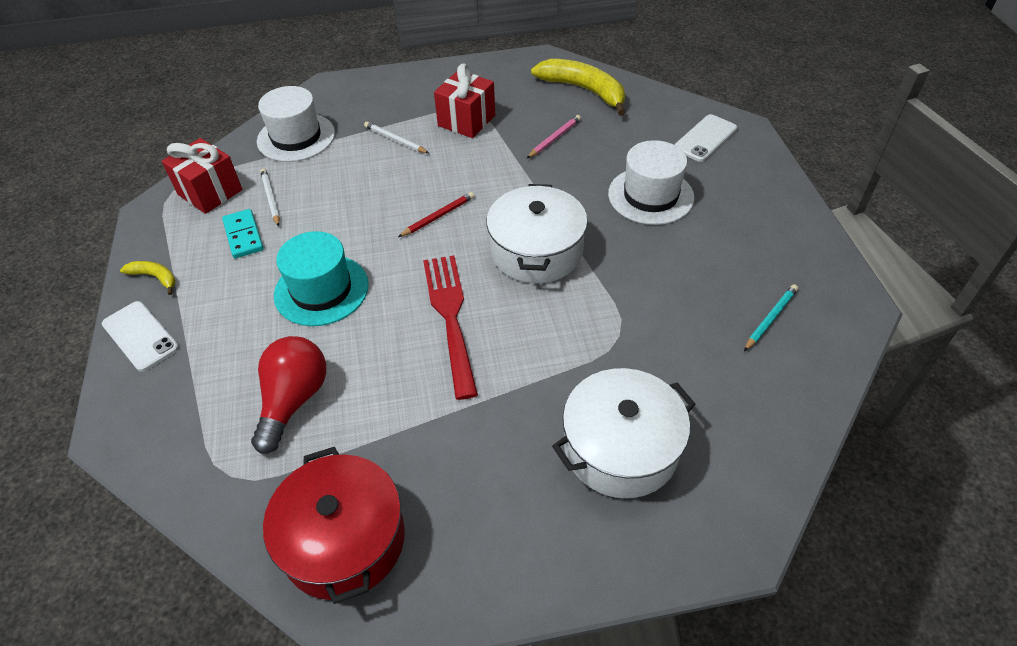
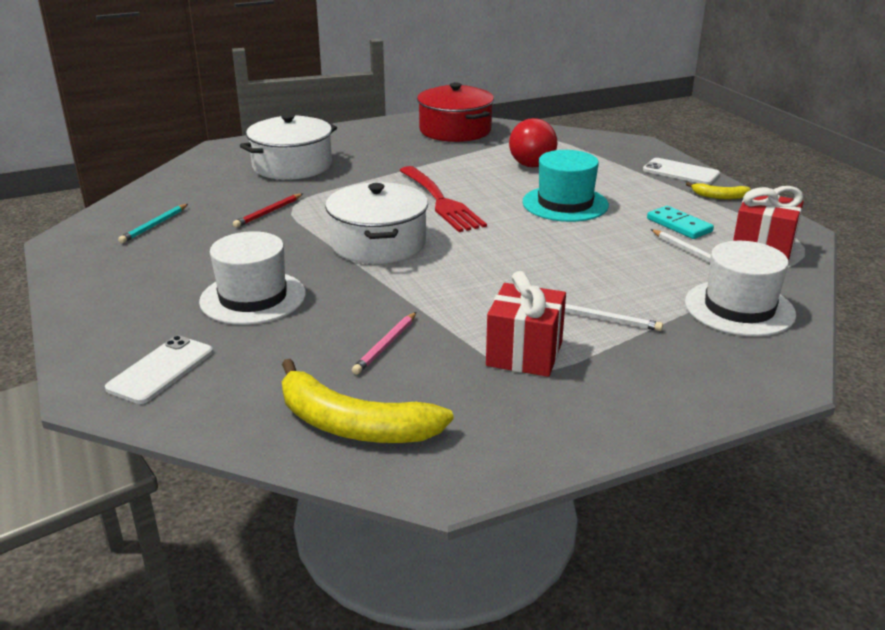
camera: 165 degrees right, 20 degrees down
red pencil [398,192,474,237] -> red pencil moved to [233,194,303,228]

